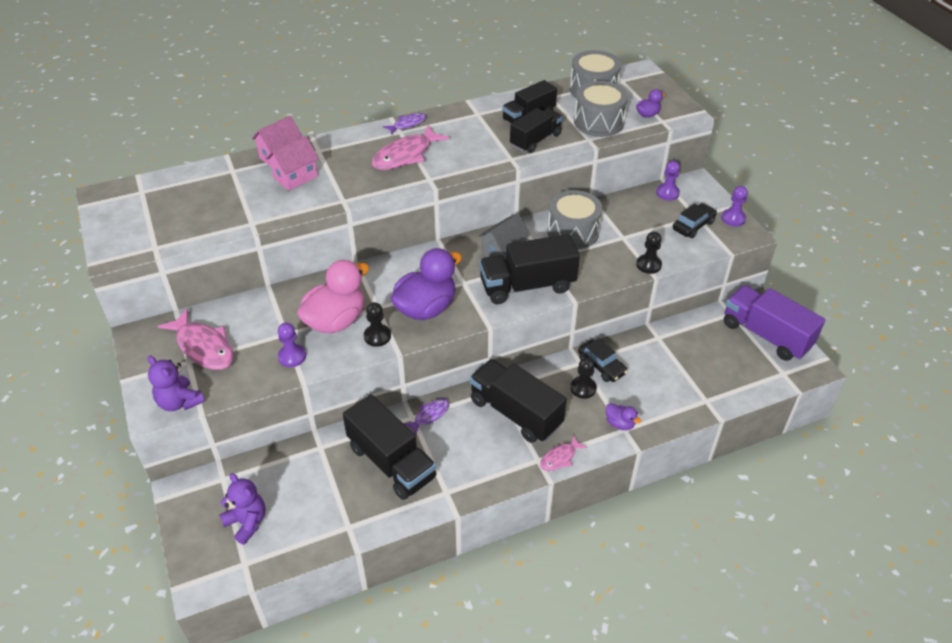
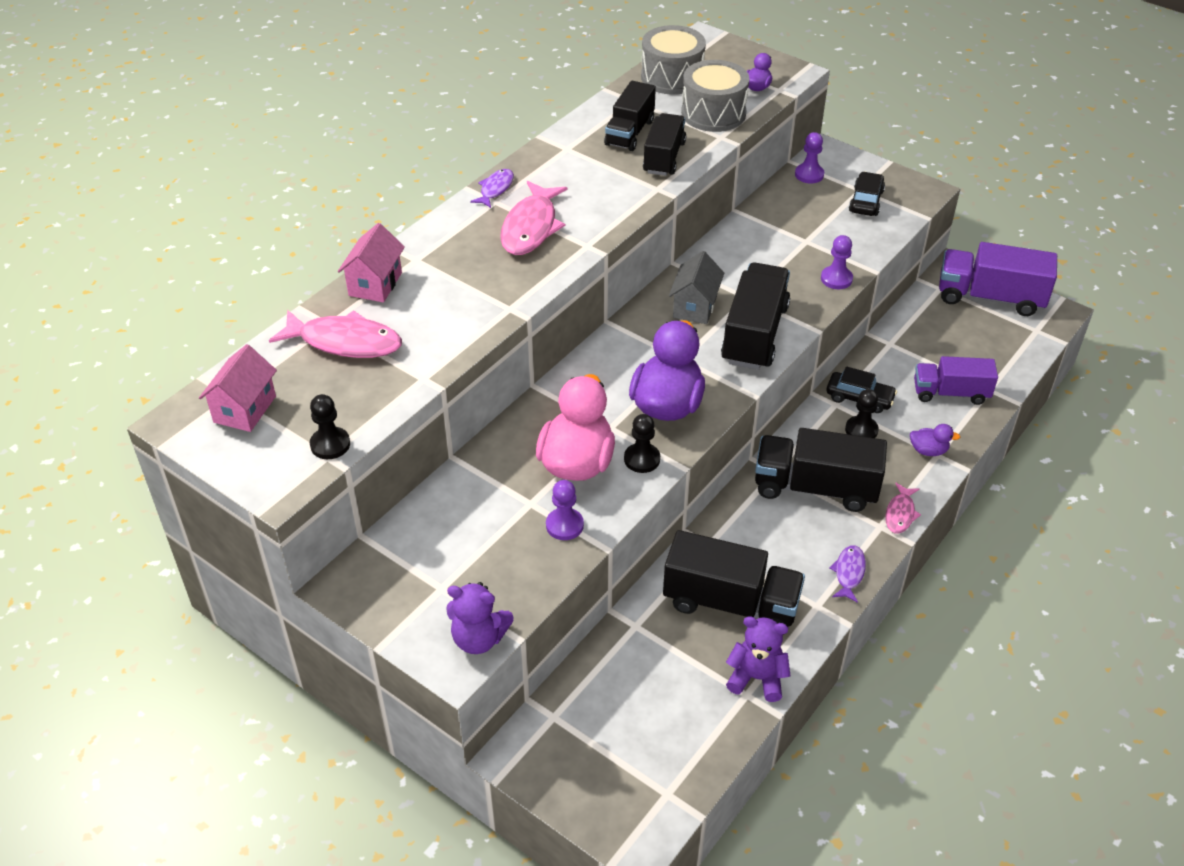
camera: 30 degrees left, 0 degrees up
pink fish [157,308,234,370] -> pink fish moved to [269,310,402,358]
purple teddy bear [219,473,266,545] -> purple teddy bear moved to [726,616,791,702]
pink house [266,136,319,191] -> pink house moved to [199,344,277,432]
purple fish [403,399,449,435] -> purple fish moved to [829,545,866,603]
black truck [479,234,580,304] -> black truck turned 150 degrees clockwise [721,262,790,370]
grey drum [548,190,602,249] -> none
black pawn [636,231,662,274] -> black pawn moved to [310,394,350,459]
purple pawn [721,186,748,227] -> purple pawn moved to [821,235,853,289]
none -> purple truck [914,356,998,405]

